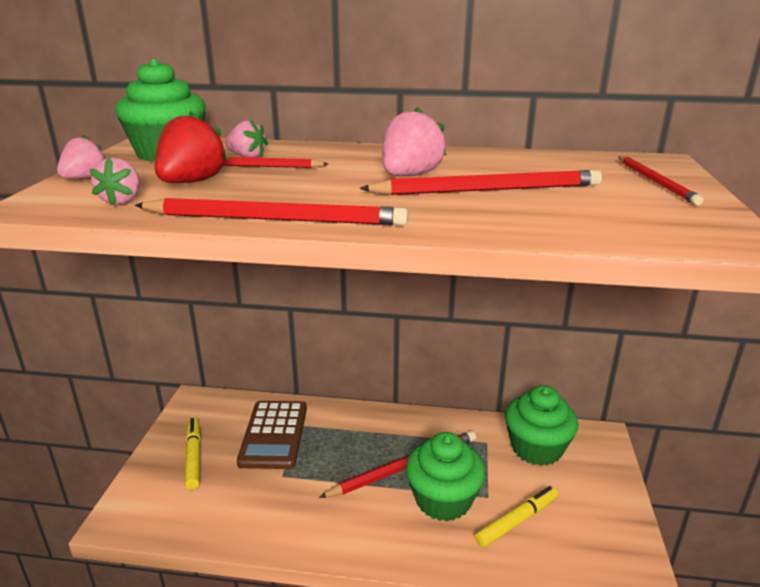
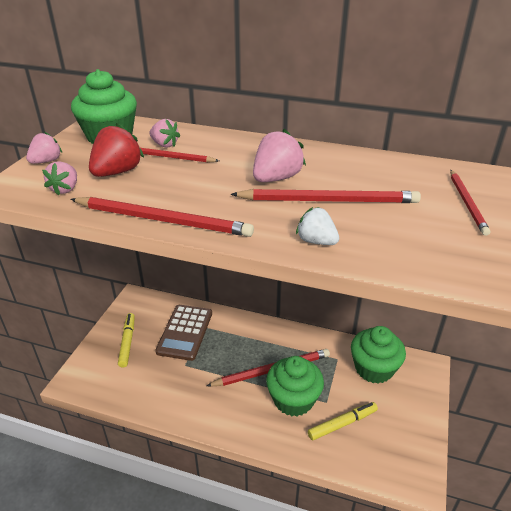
camera: 10 degrees right, 10 degrees up
none -> white strawberry [296,207,339,245]

